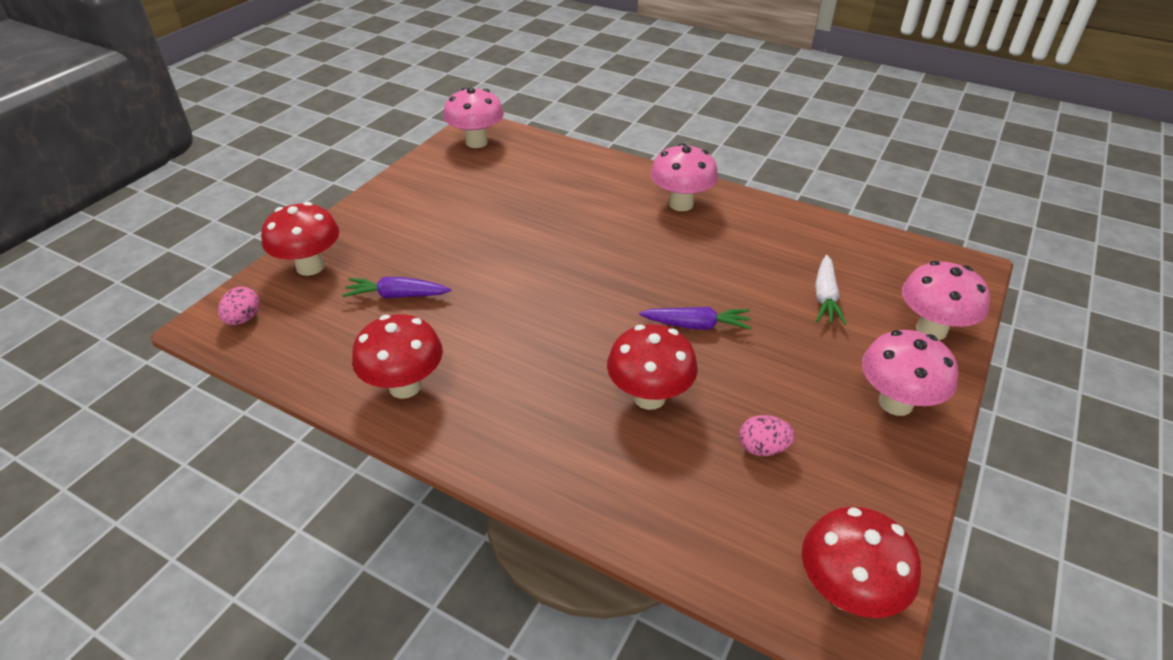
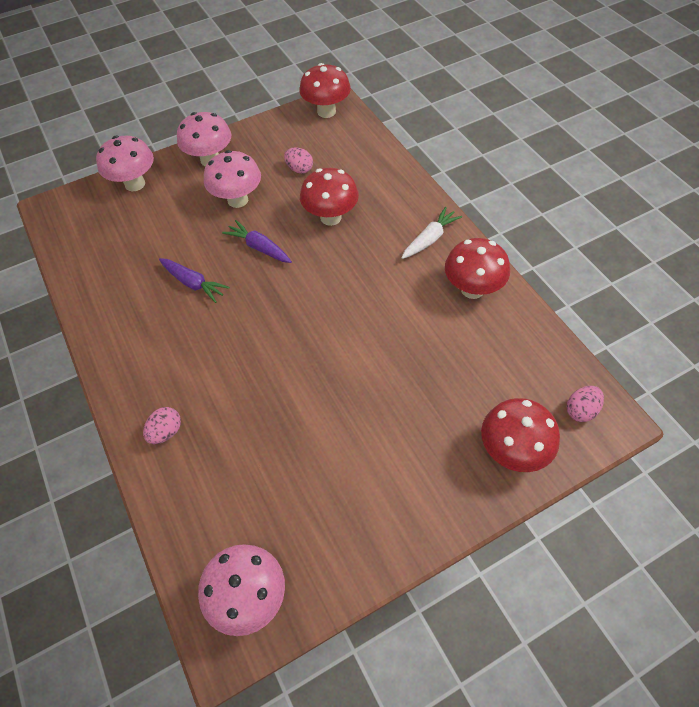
camera: 145 degrees left, 15 degrees up
purple carrot [342,277,451,299] -> purple carrot moved to [159,258,230,303]
pink mushroom [650,143,718,211] -> pink mushroom moved to [204,150,261,208]
white carrot [815,255,846,325] -> white carrot moved to [401,207,462,259]
none -> pink egg [143,407,181,444]

